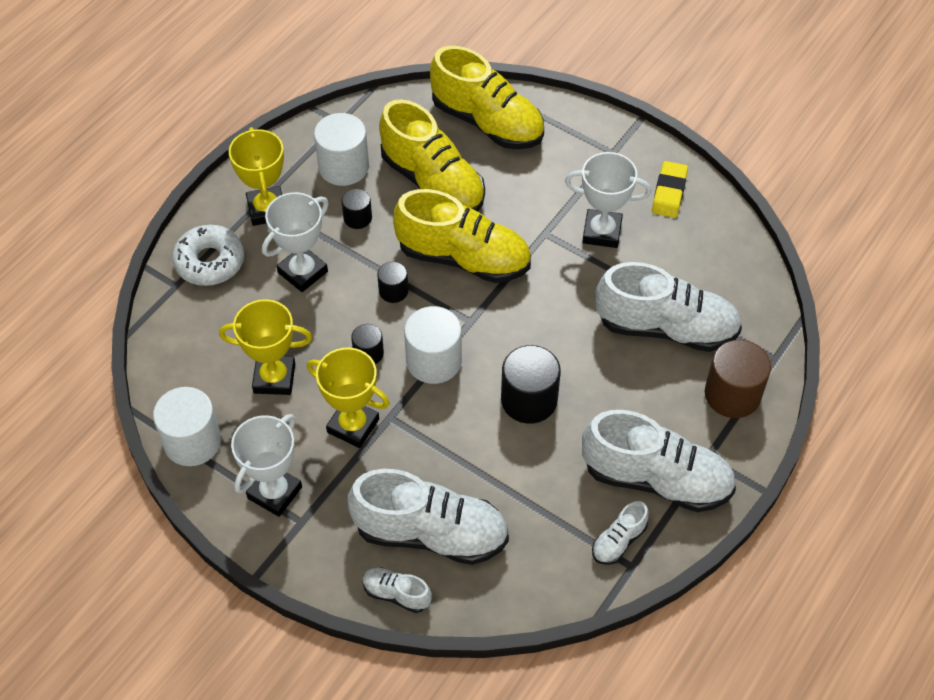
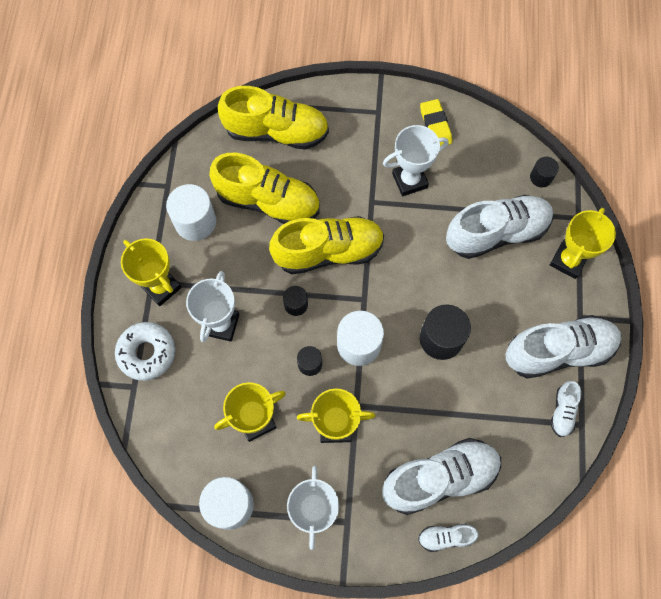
camera: 30 degrees left, 15 degrees up
black cylinder [342,189,372,229] -> black cylinder moved to [530,157,559,187]
brown cylinder [705,340,771,418] -> yellow trophy [550,208,616,279]

